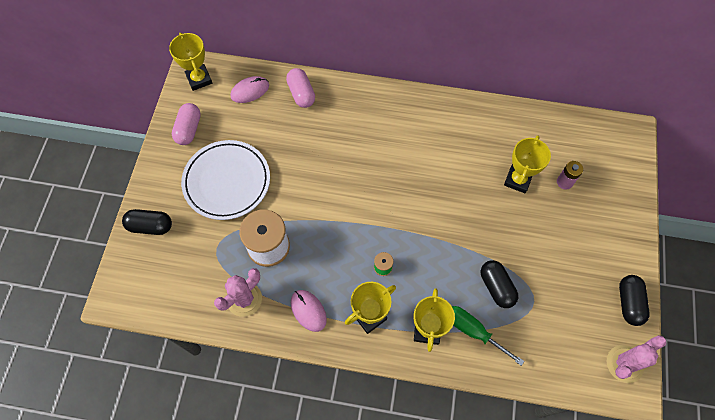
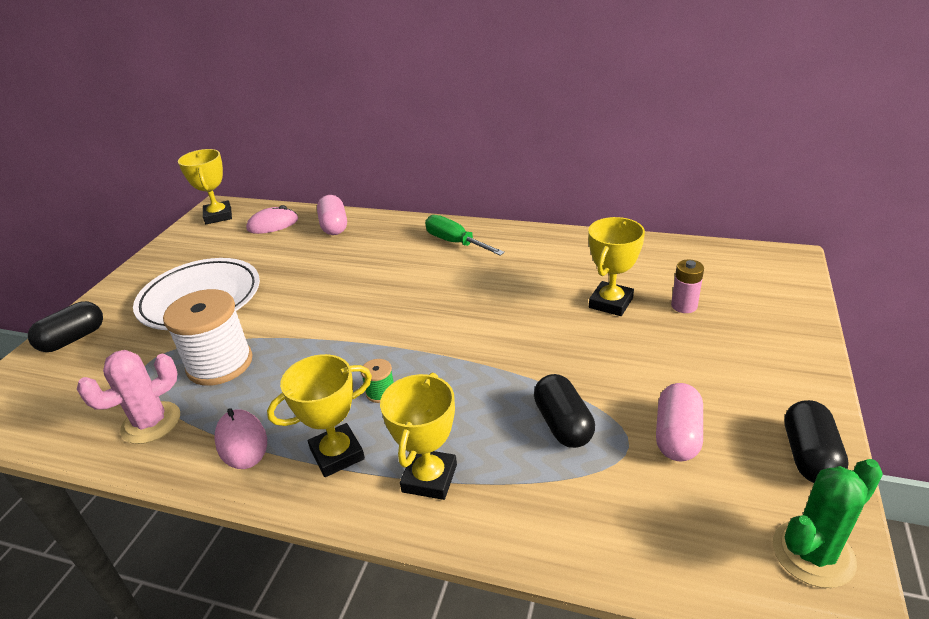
camera: 10 degrees right, 30 degrees down
black capsule [122,209,172,235] -> black capsule turned 60 degrees counterclockwise [28,301,103,352]
pink capsule [172,103,201,145] -> pink capsule moved to [656,383,703,462]
green screwdriver [452,306,524,366] -> green screwdriver moved to [425,215,505,255]
pink cactus [606,335,666,383] -> green cactus [773,459,883,588]

